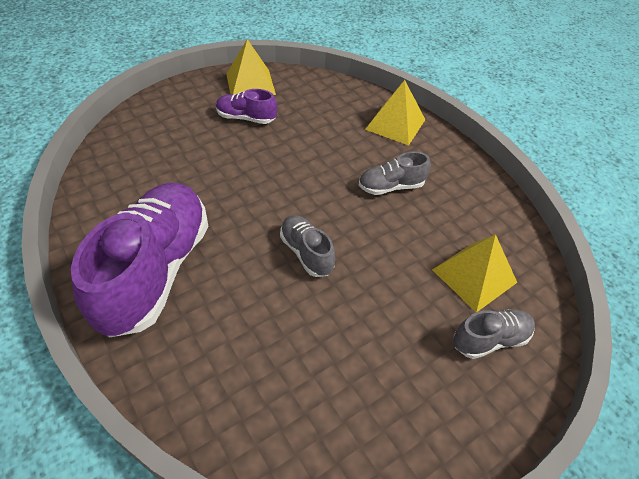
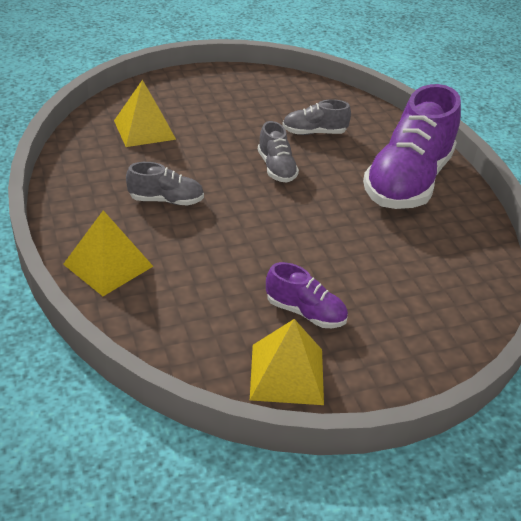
camera: 165 degrees left, 10 degrees down
grey shoe [453,309,535,359] -> grey shoe moved to [282,99,351,135]

